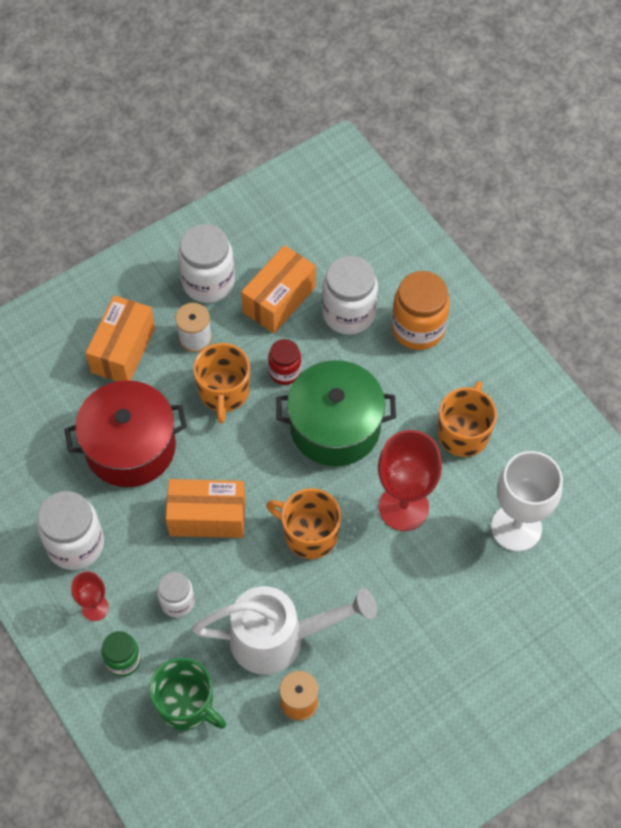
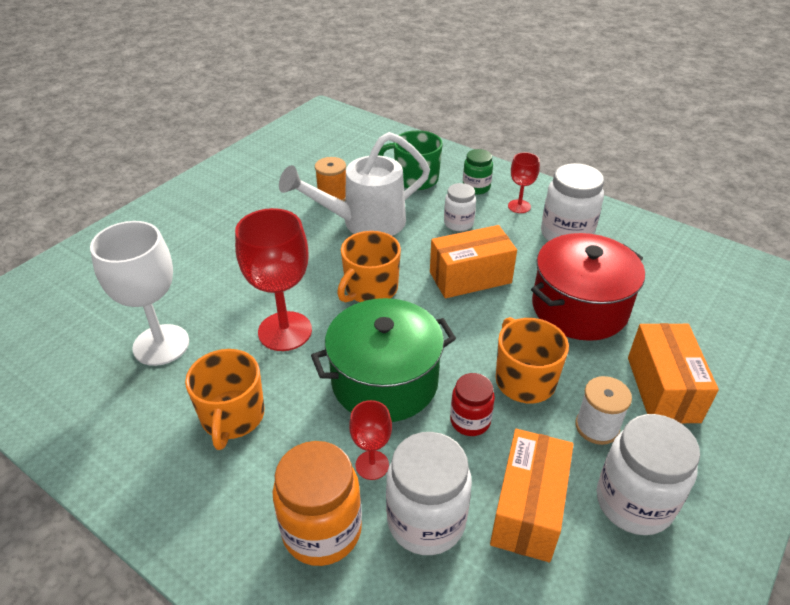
camera: 160 degrees right, 20 degrees down
orange mug [266,488,341,559] -> orange mug turned 120 degrees clockwise [337,231,401,302]
none -> red goblet [349,400,392,480]

